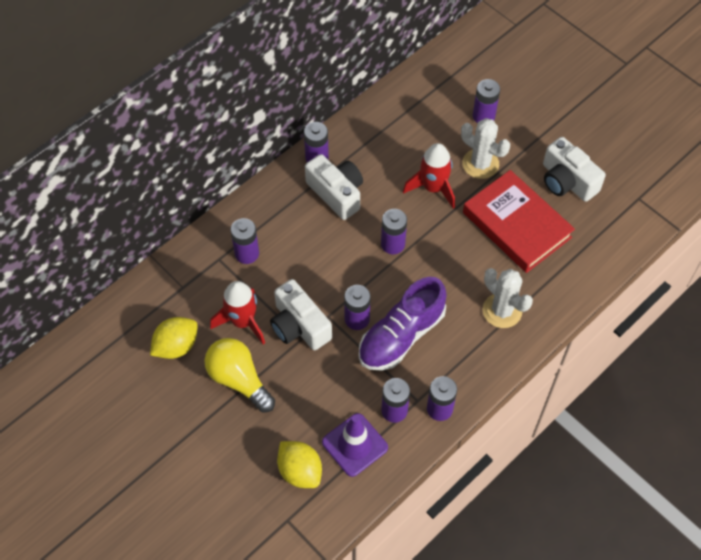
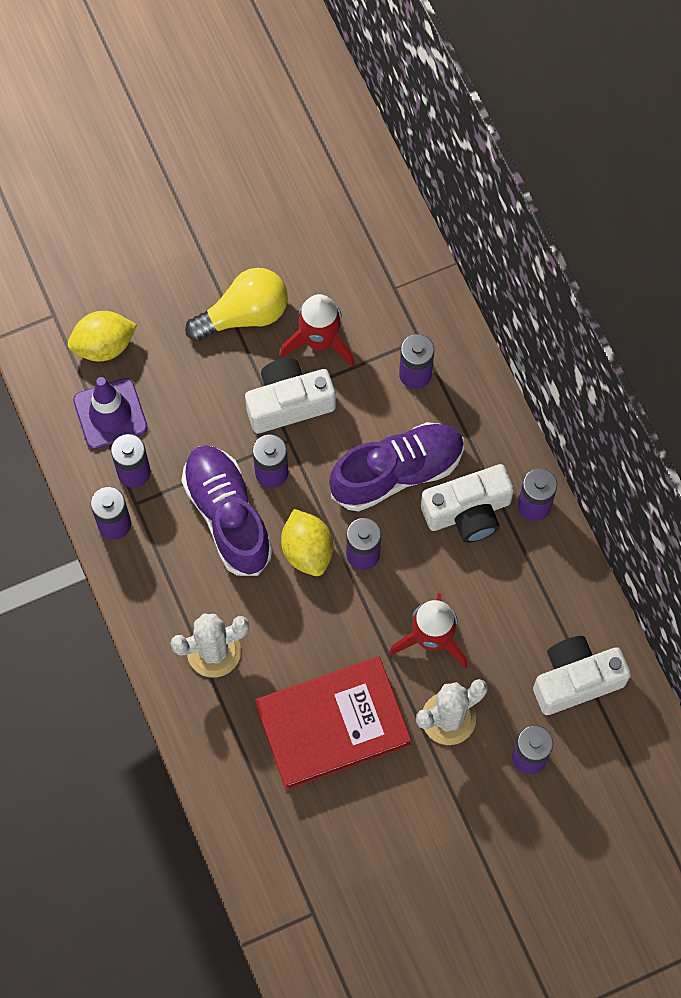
camera: 110 degrees right, 10 degrees up
yellow lemon [150,317,197,359] -> yellow lemon moved to [281,509,333,576]
white camera [543,137,606,202] -> white camera moved to [533,636,631,715]
none -> purple shoe [329,422,464,511]

